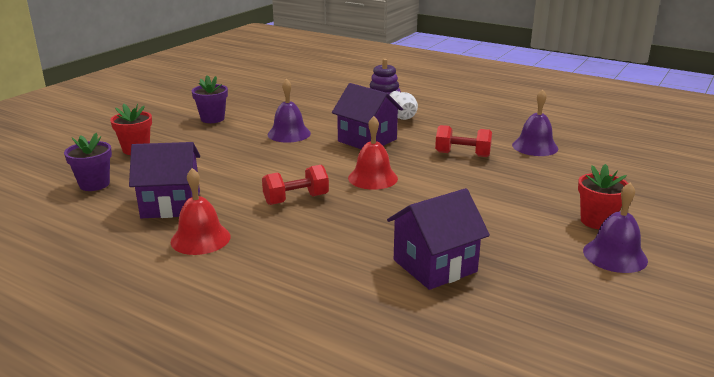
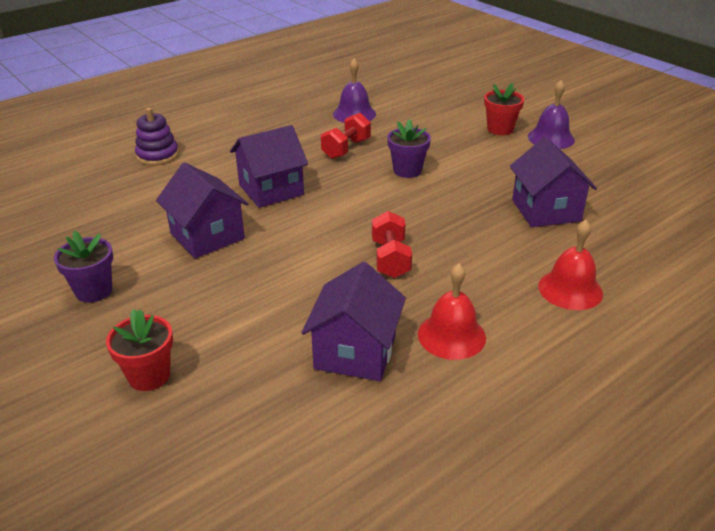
camera: 70 degrees left, 10 degrees up
purple flower pot [64,133,112,191] -> purple flower pot moved to [387,119,431,178]
purple bell [268,79,311,143] -> purple house [156,162,249,259]
red bell [348,116,398,190] -> red bell moved to [538,220,603,310]
white vase [389,91,418,120] -> none

